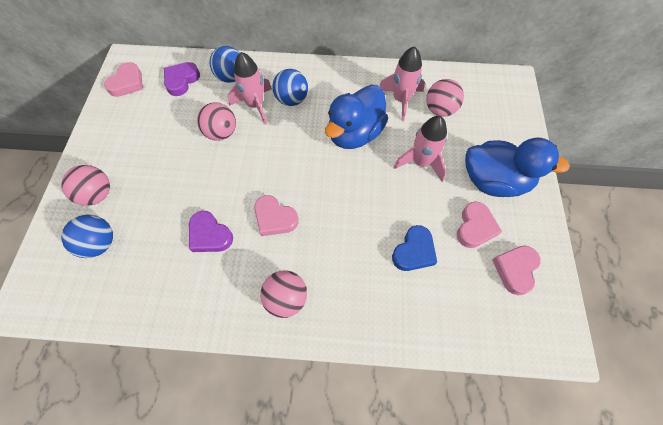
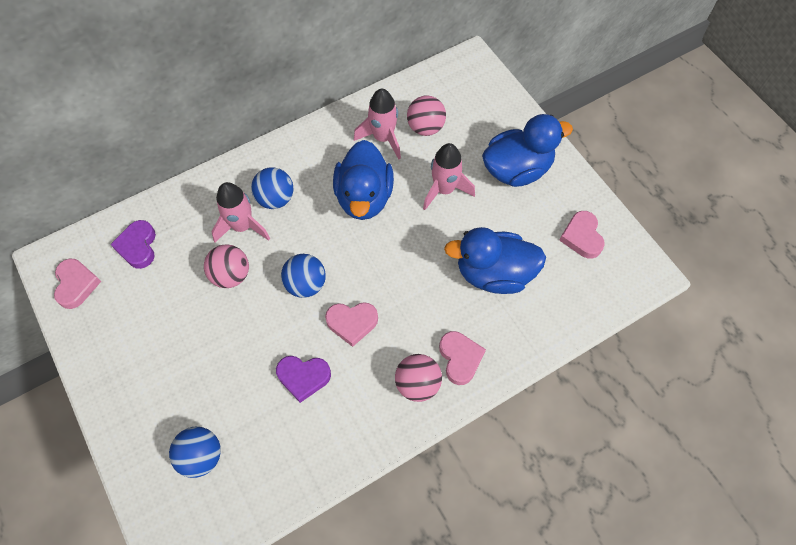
camera: 35 degrees left, 0 degrees up
pink ball [61,165,110,206] -> none
blue ball [210,46,240,83] -> blue ball moved to [281,254,326,298]
blue heart [392,225,437,271] -> blue duck [444,227,546,294]
pink heart [457,201,502,248] -> pink heart moved to [439,331,486,385]

